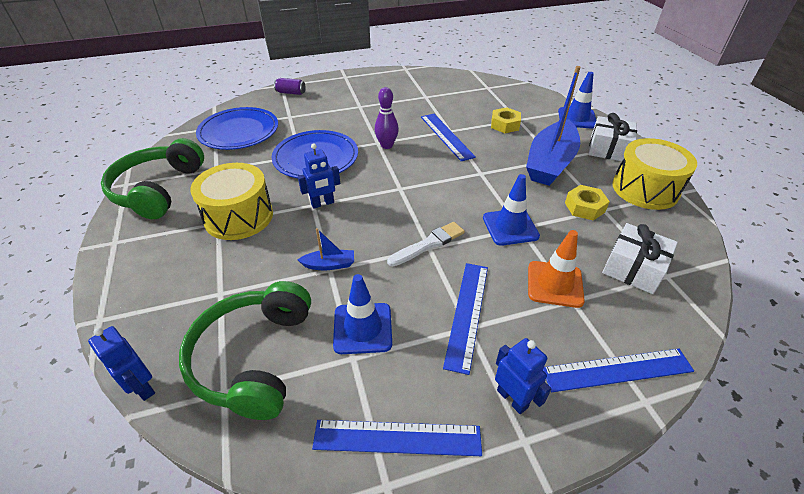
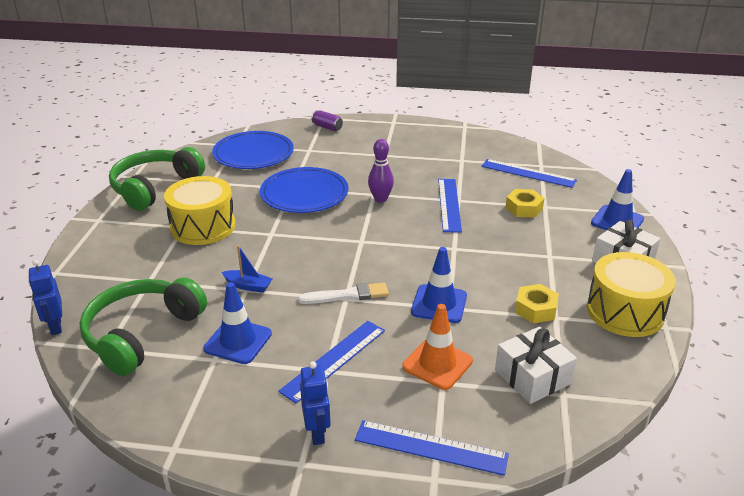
camera: 25 degrees right, 10 degrees down
blue robot [298,144,340,209] -> none
blue ruler [312,420,482,456] -> blue ruler moved to [481,159,577,188]
blue boat [526,66,581,186] -> none

